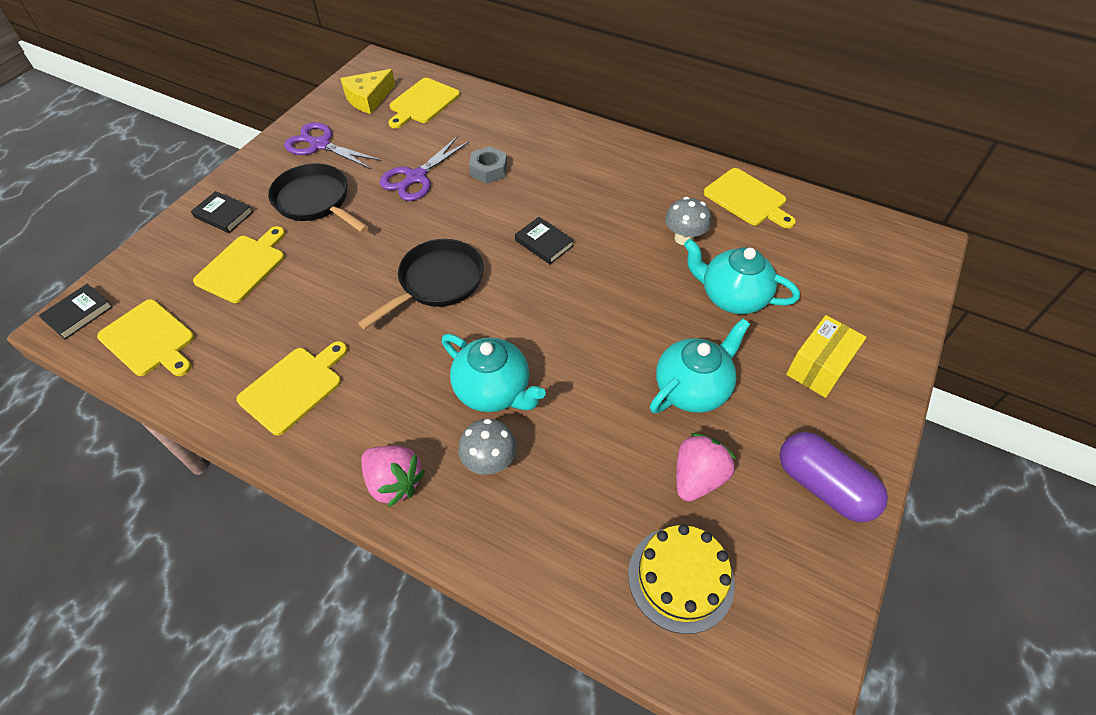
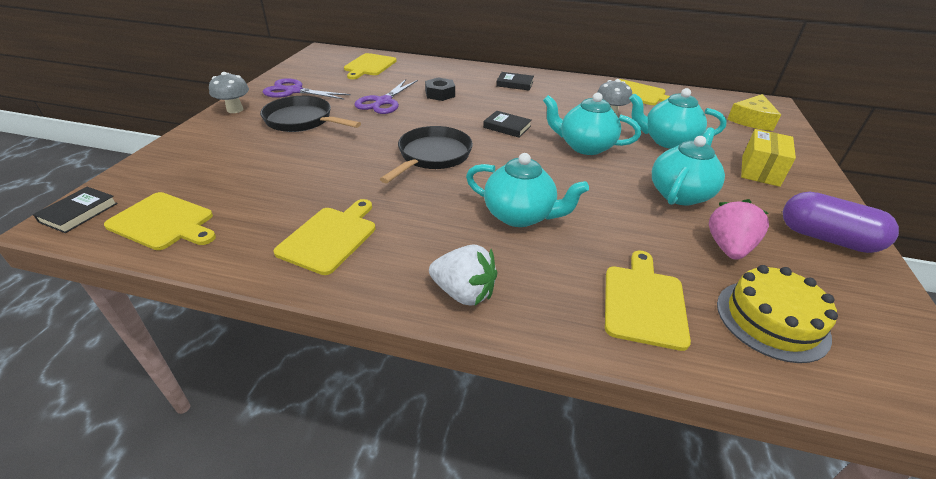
camera: 15 degrees left, 15 degrees down
black book [191,191,253,233] -> black book moved to [496,72,534,91]
yellow cutting board [193,226,285,303] -> yellow cutting board moved to [605,251,691,351]
yellow cheese [340,69,395,114] -> yellow cheese moved to [727,94,781,131]
pink strawberry [361,446,425,507] -> white strawberry [429,244,497,306]
grey mushroom [458,419,517,475] -> grey mushroom moved to [209,72,249,113]
grey nut [469,146,507,184] -> black nut [425,78,455,101]
none -> turquoise teapot [543,93,641,155]

